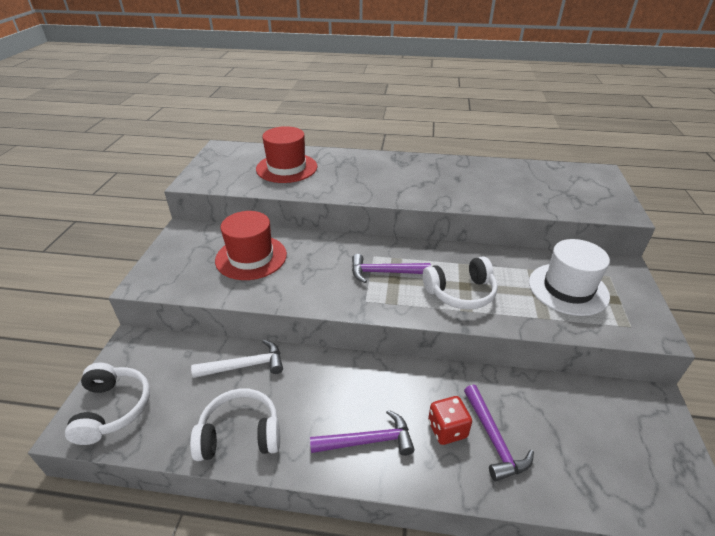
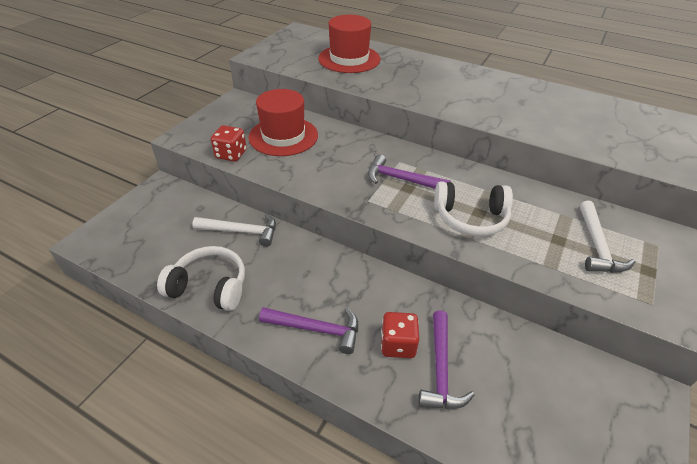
camera: 20 degrees right, 5 degrees up
white headphones [65,363,150,445] -> none
white hat [529,239,610,316] -> white hammer [580,201,635,273]
none -> red dice [211,125,247,162]

